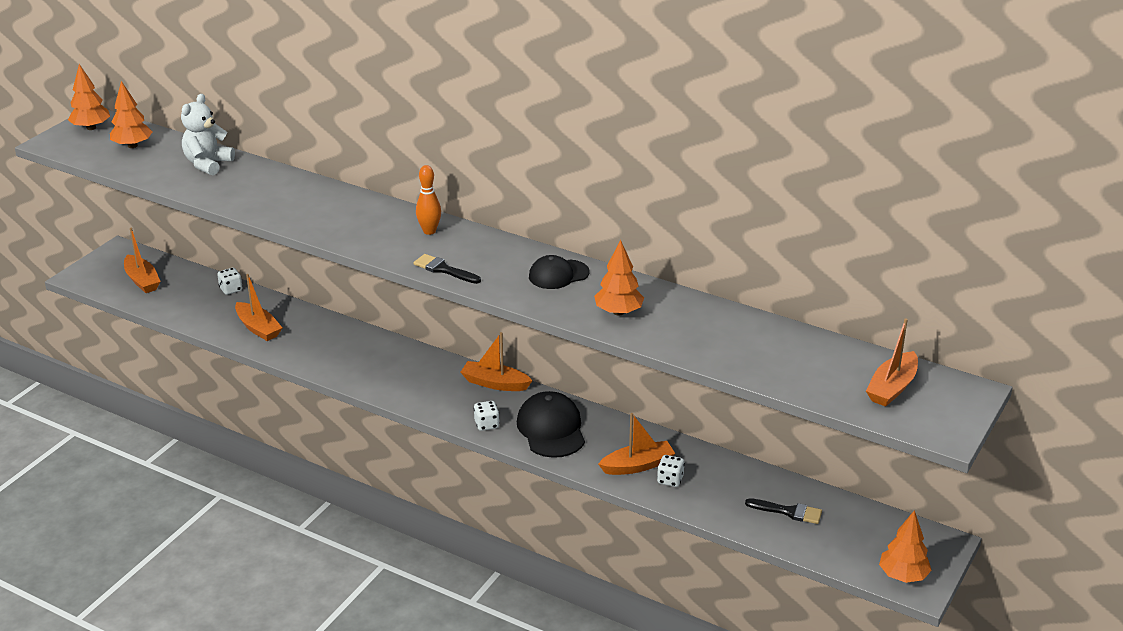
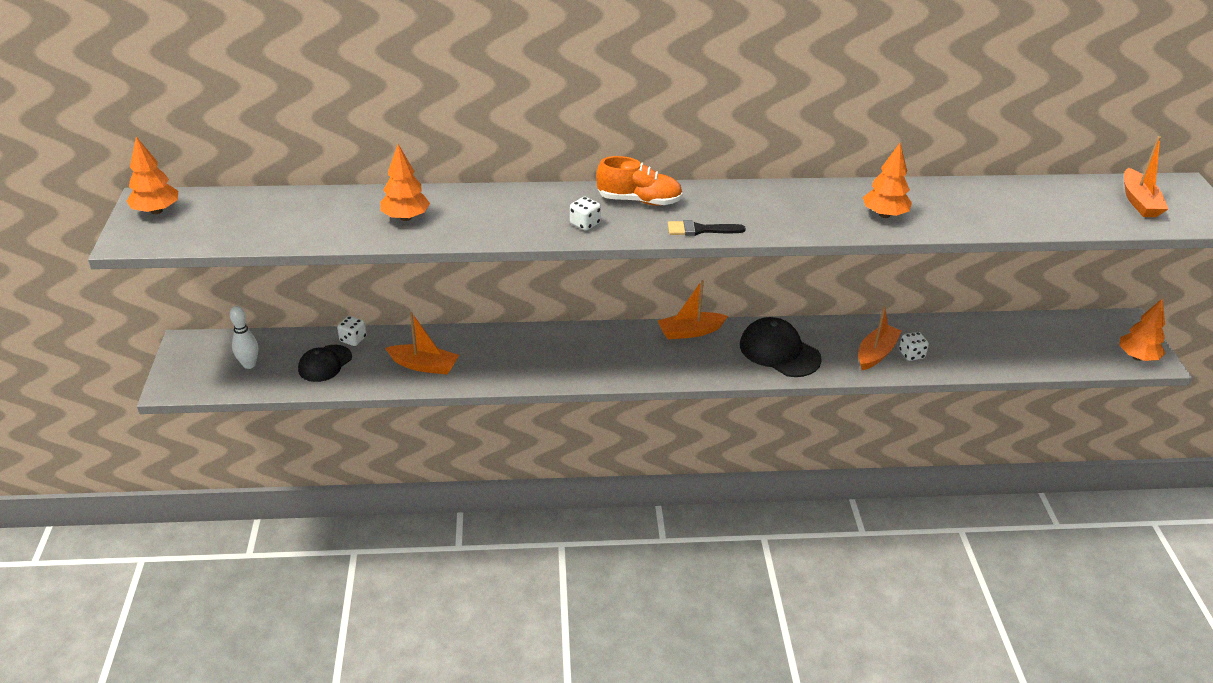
camera: 35 degrees left, 5 degrees up
orange tree [110,81,152,148] -> orange tree moved to [380,144,430,221]
orange boat [124,228,161,293] -> white bowling pin [230,306,258,369]
white teddy bear [181,94,235,175] -> none
orange bowling pin [416,165,441,235] -> orange shoe [596,156,683,206]
white dice [474,401,500,431] -> white dice moved to [570,197,601,231]
black cap [529,255,589,289] -> black cap moved to [298,345,352,382]
black brush [745,498,822,524] -> none

